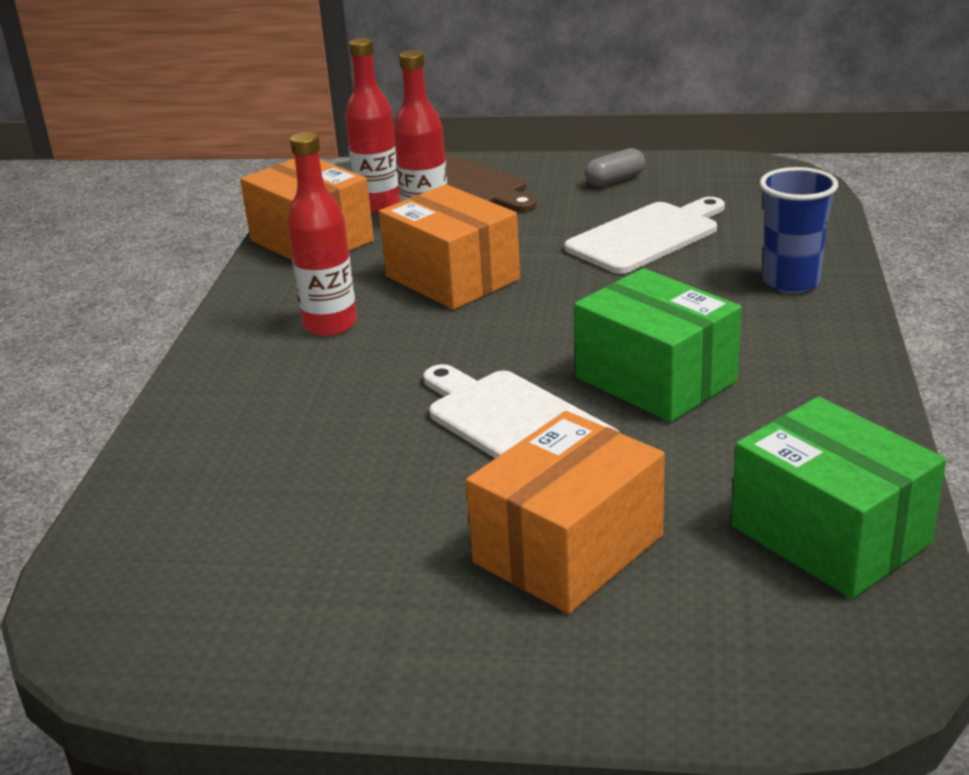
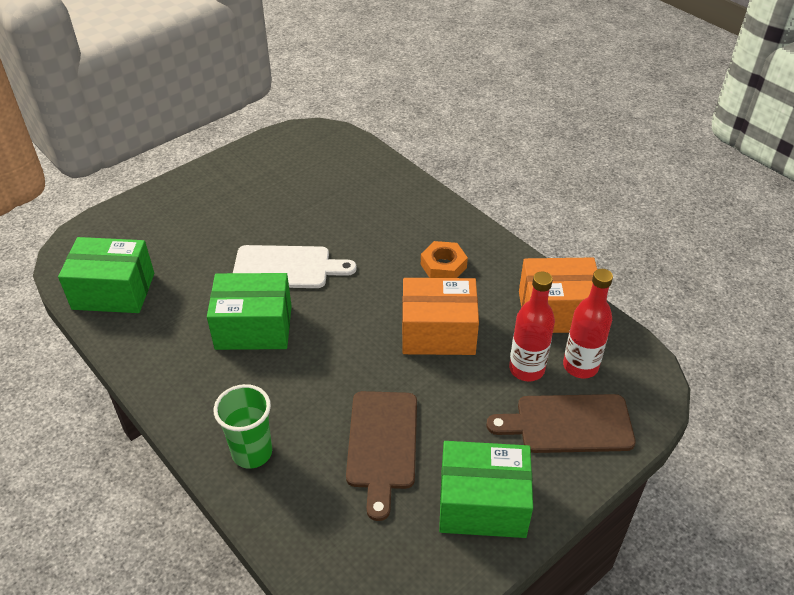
camera: 130 degrees right, 15 degrees up
red bottle [287,132,357,336] -> orange nut [421,241,468,278]
orange box [466,411,665,614] -> none
white cutting board [565,197,725,274] -> brown cutting board [346,391,417,521]
grey capsule [585,148,645,187] -> green box [439,441,533,538]
blue cup [760,167,838,293] -> green cup [214,384,272,469]

